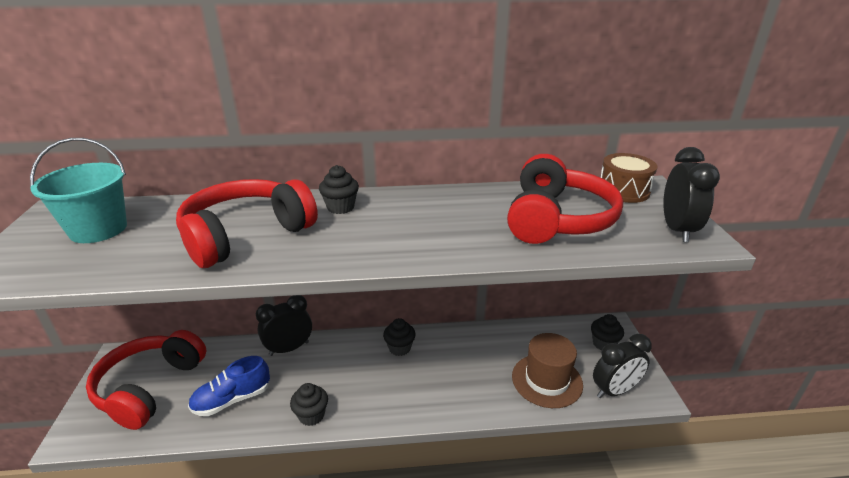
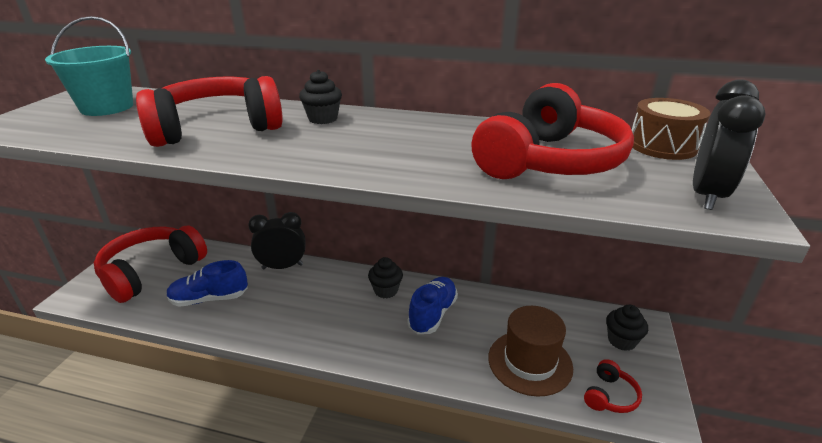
camera: 20 degrees right, 0 degrees up
black cupcake [290,383,328,426] -> none
black clock [593,334,651,398] -> red headphones [584,359,642,413]
none -> blue shoe [407,277,458,334]

